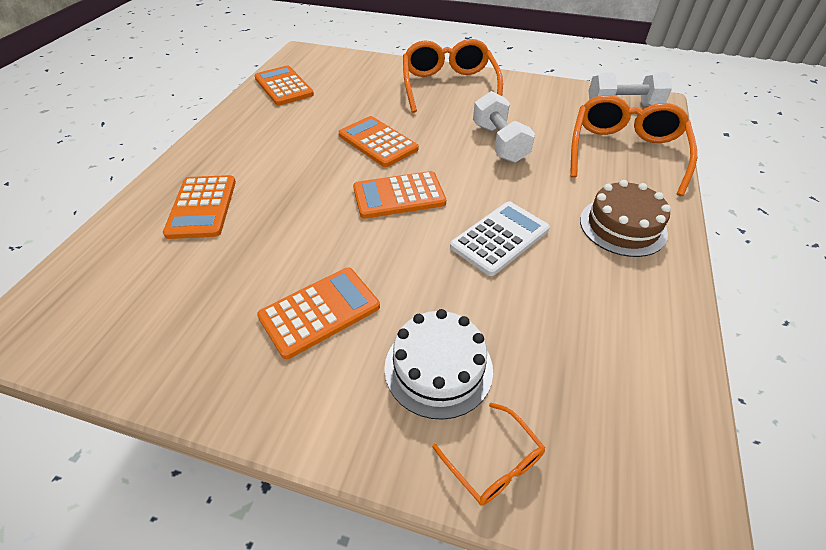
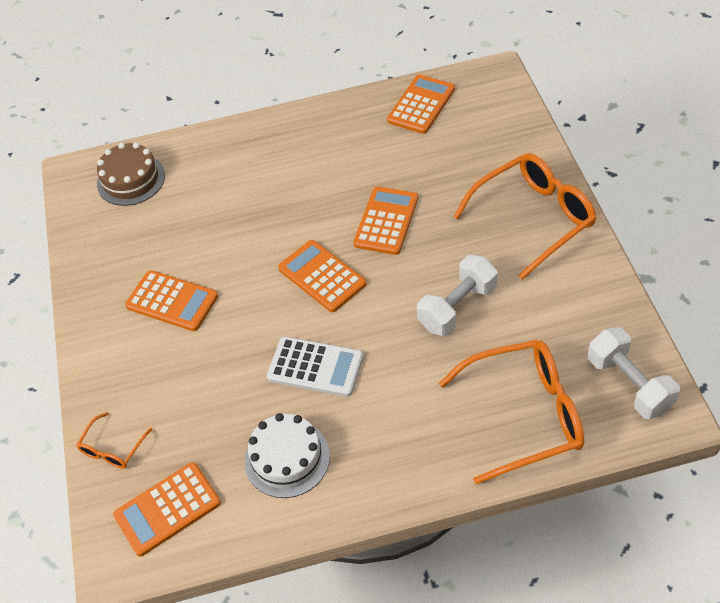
camera: 65 degrees right, 5 degrees up
orange calculator [163,175,236,239] -> orange calculator moved to [113,462,221,557]
white cake [384,309,493,420] -> white cake moved to [245,413,330,498]
brown cake [580,180,671,257] -> brown cake moved to [97,142,165,206]

